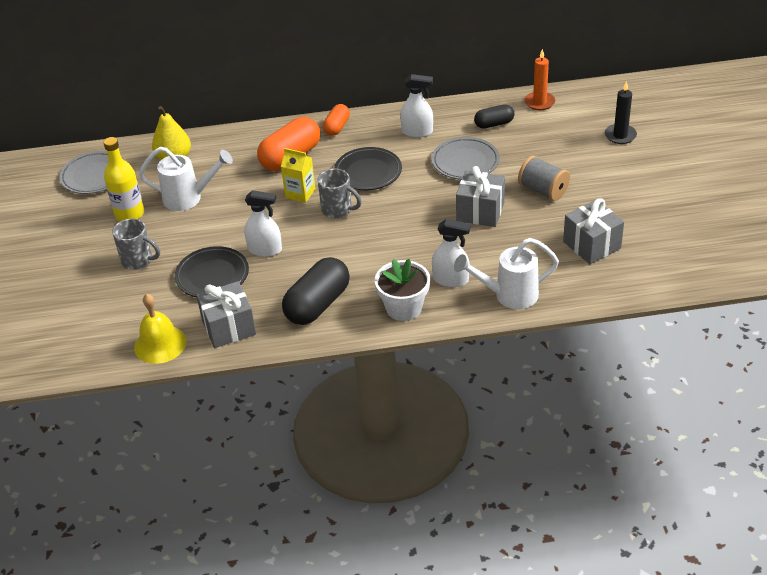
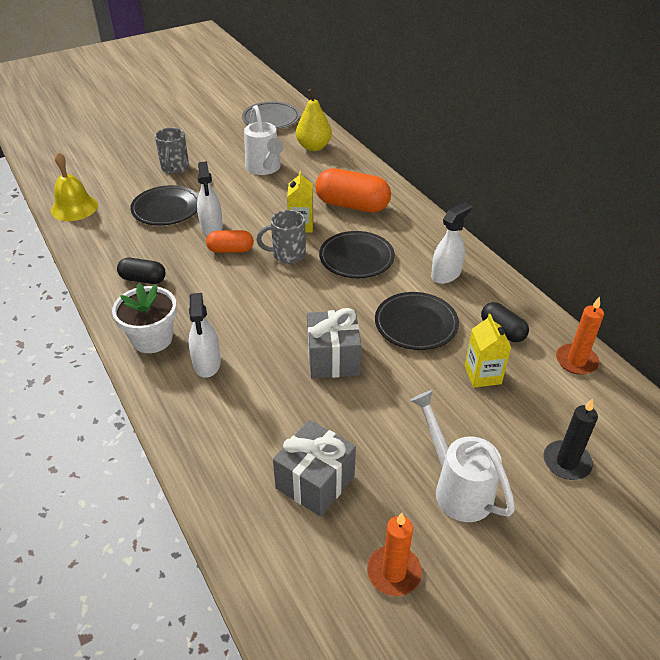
camera: 65 degrees right, 0 degrees up
yellow bottle [103,137,144,221] -> none
grey gift [196,281,256,348] -> none
black capsule [282,257,350,325] -> black capsule [117,258,166,284], size x0.57
grey mug [318,169,362,218] -> grey mug turned 75 degrees clockwise [256,210,306,264]
orange capsule [323,104,350,136] -> orange capsule moved to [206,230,254,253]
white spray bottle [400,74,433,137] -> white spray bottle turned 120 degrees counterclockwise [431,202,471,284]
grey plate [432,137,500,180] -> black plate [375,292,459,350]
white watering can [454,238,559,309] -> white watering can moved to [410,390,515,522]
grey spool [518,156,570,201] -> none
none -> orange candle [367,513,422,596]
none -> yellow carton [465,314,511,388]

